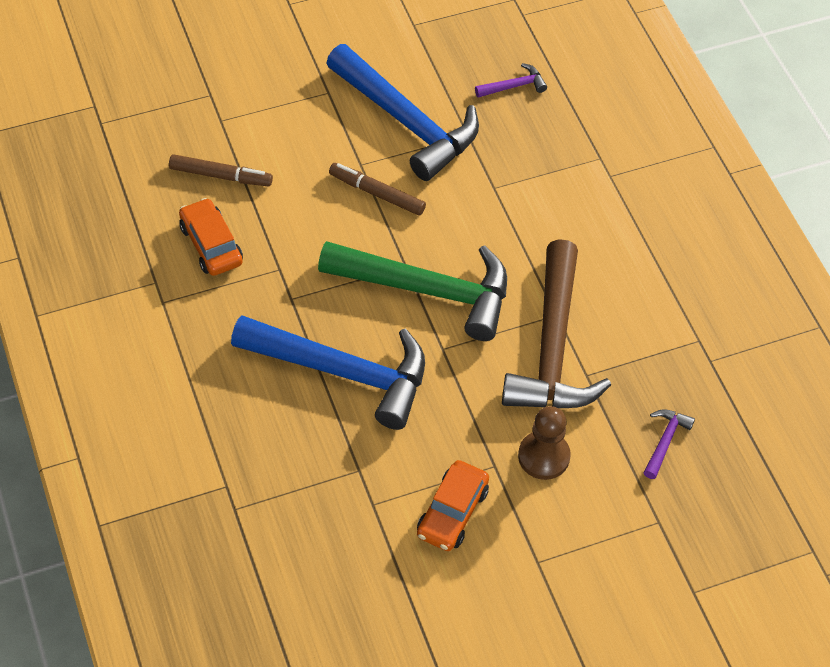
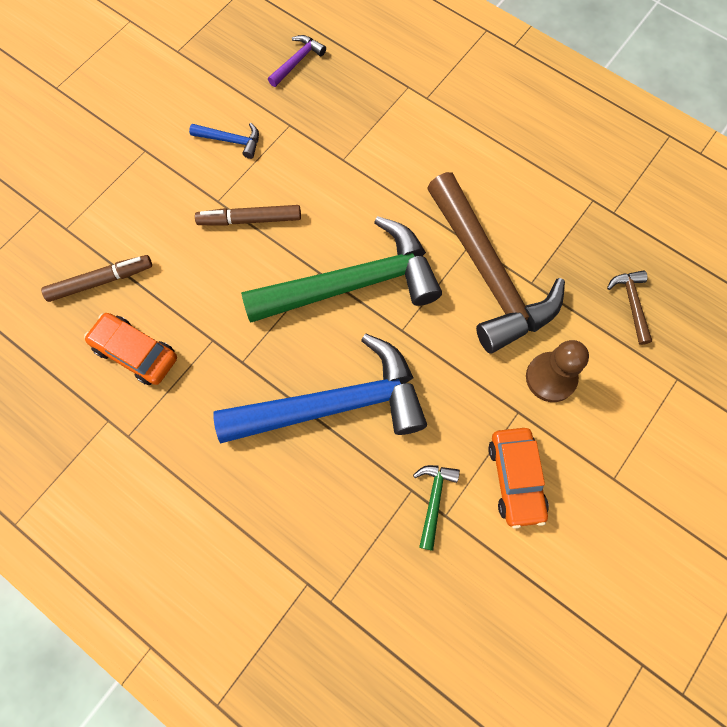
camera: 30 degrees left, 15 degrees up
blue hammer [326,44,479,181] -> blue hammer [189,123,259,159], size x0.40
purple hammer [644,409,695,479] -> brown hammer [607,270,652,345]
none -> green hammer [413,465,460,551]

